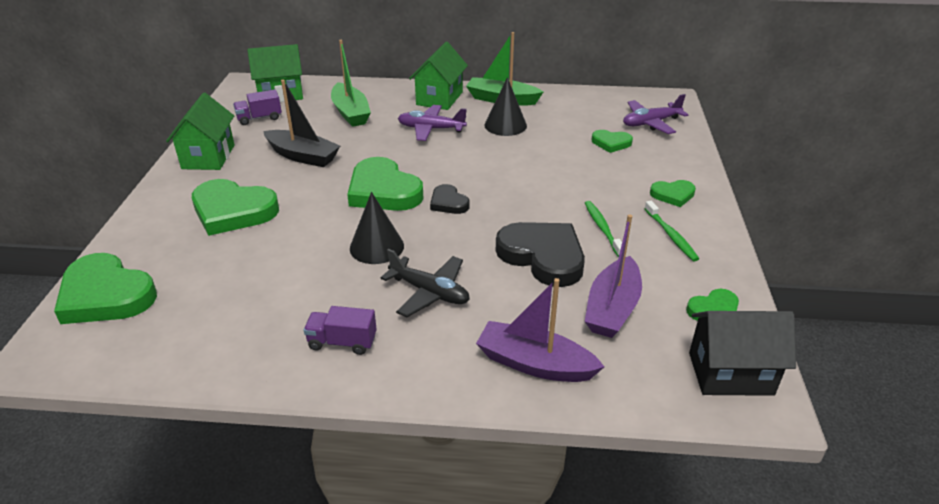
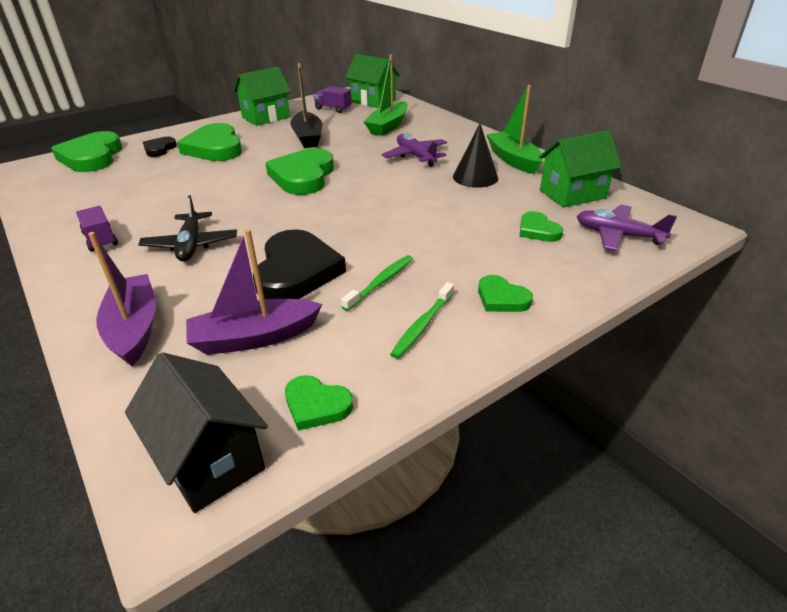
camera: 50 degrees right, 0 degrees up
black cone [350,192,404,264] -> none
green house [409,42,468,110] -> green house moved to [539,131,622,208]
black heart [430,184,469,214] -> black heart moved to [143,137,177,157]

